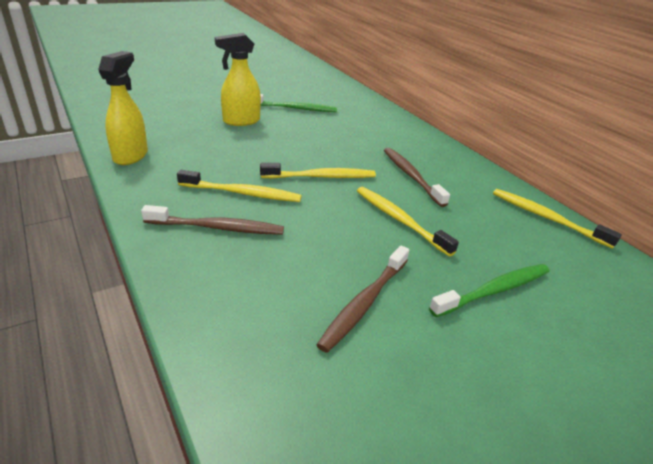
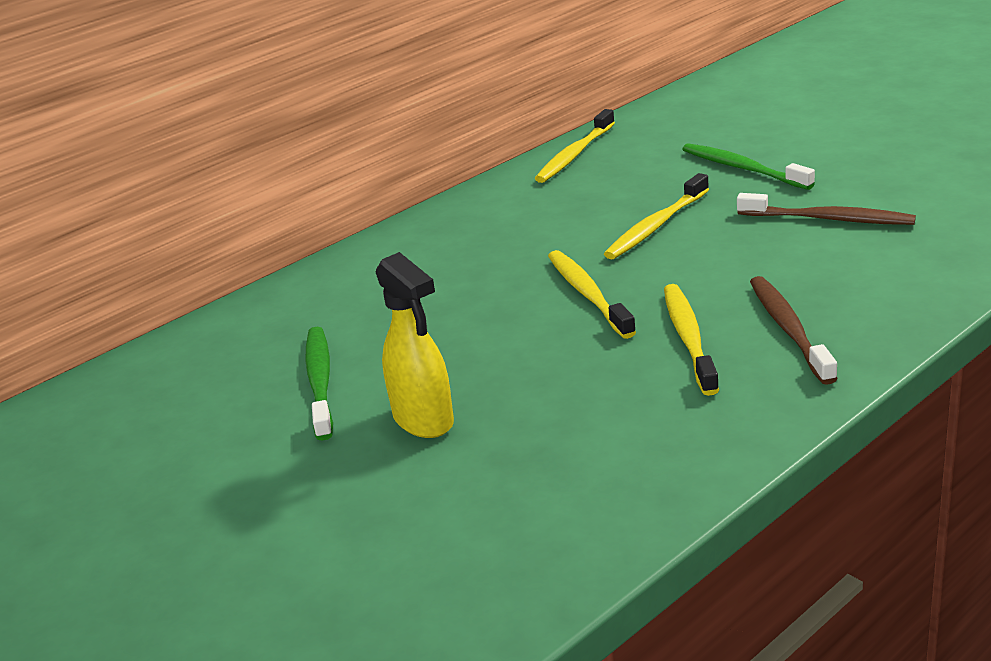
camera: 95 degrees left, 5 degrees down
yellow spray bottle [98,51,148,165] -> none
brown toothbrush [384,148,450,207] -> none

